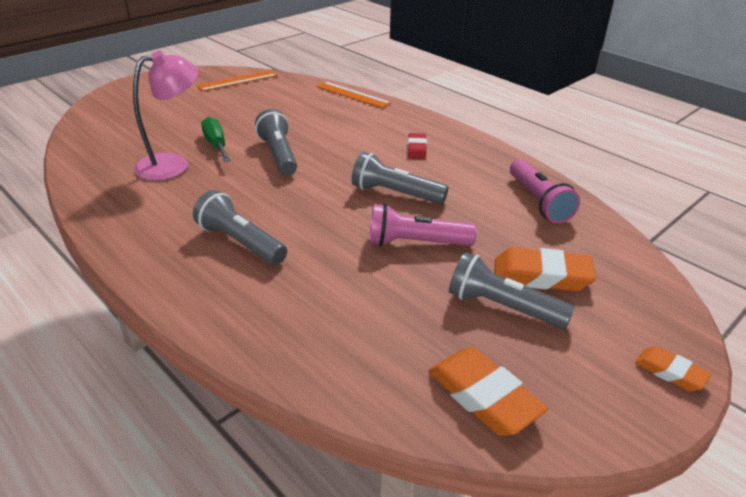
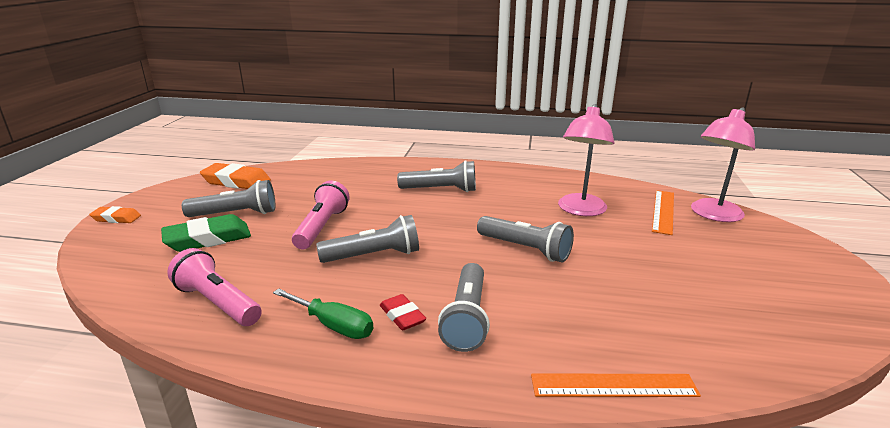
camera: 145 degrees right, 10 degrees down
orange ruler [197,70,278,91] -> orange ruler moved to [652,190,674,235]
green screwdriver [201,117,231,162] -> green screwdriver moved to [273,289,373,339]
pink flashlight [369,204,477,246] -> pink flashlight turned 45 degrees counterclockwise [292,181,349,249]
orange eraser [495,247,596,291] -> green eraser [161,214,251,252]
none -> grey flashlight [438,263,490,352]
none -> pink lamp [691,107,755,222]

